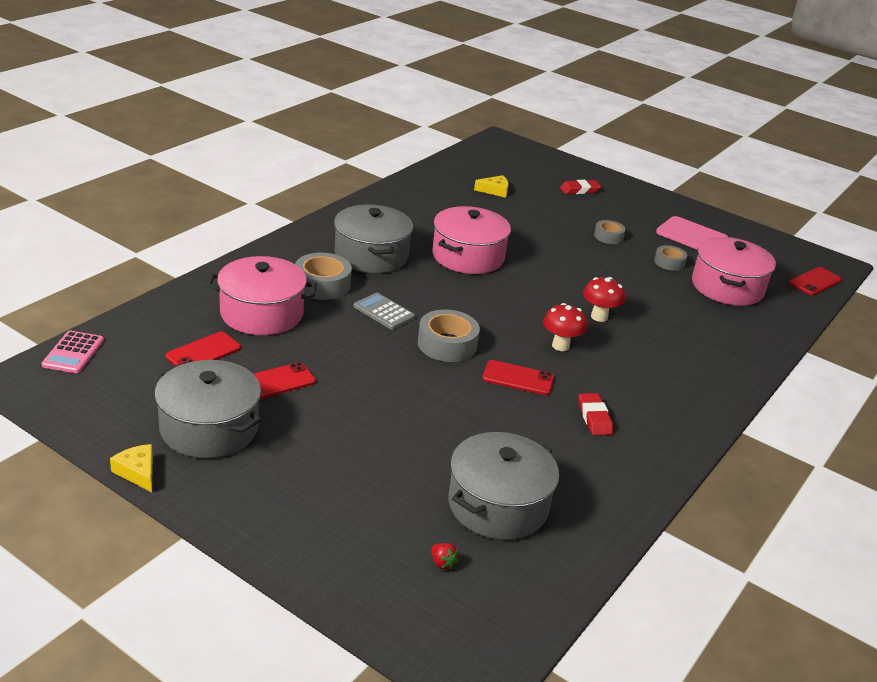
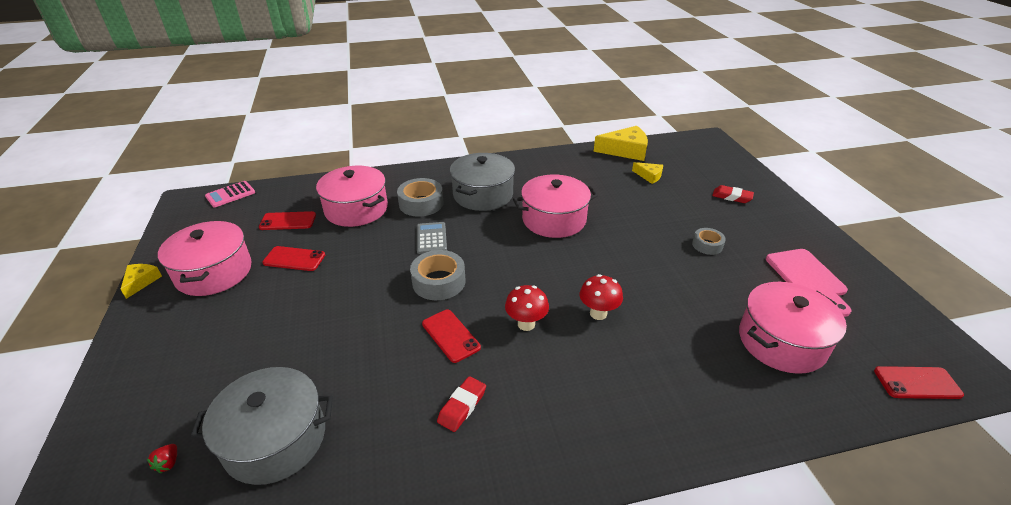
camera: 45 degrees right, 5 degrees up
grey pot [155,360,261,459] -> pink pot [158,220,252,296]
grey tape [654,245,687,271] -> none
none -> yellow cheese [594,126,648,161]

